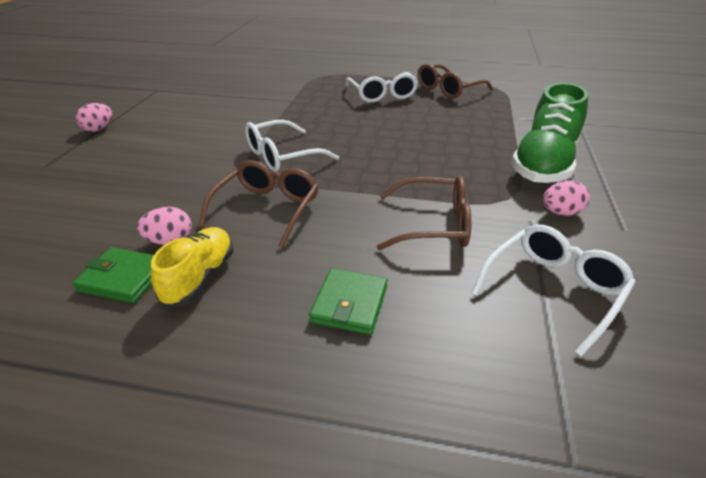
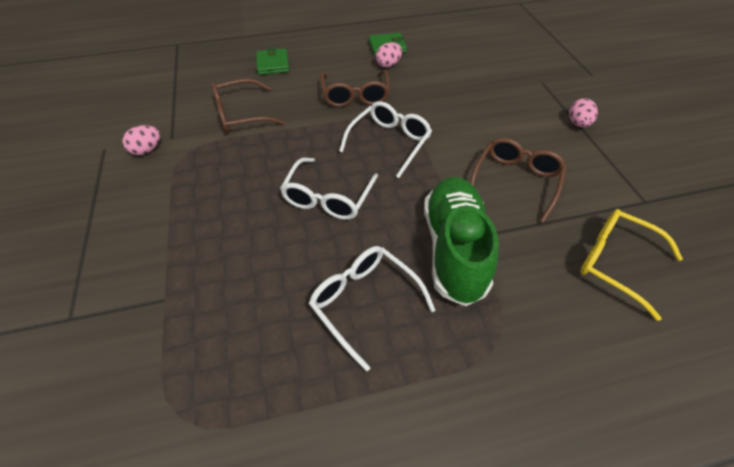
camera: 155 degrees right, 15 degrees up
yellow shoe [151,227,233,307] -> none
brown glasses [418,64,493,99] -> brown glasses moved to [470,138,567,223]
white glasses [471,224,636,357] -> white glasses moved to [280,158,378,220]
green shoe [511,82,588,183] -> green shoe moved to [424,177,499,306]
none -> yellow glasses [580,209,683,321]

